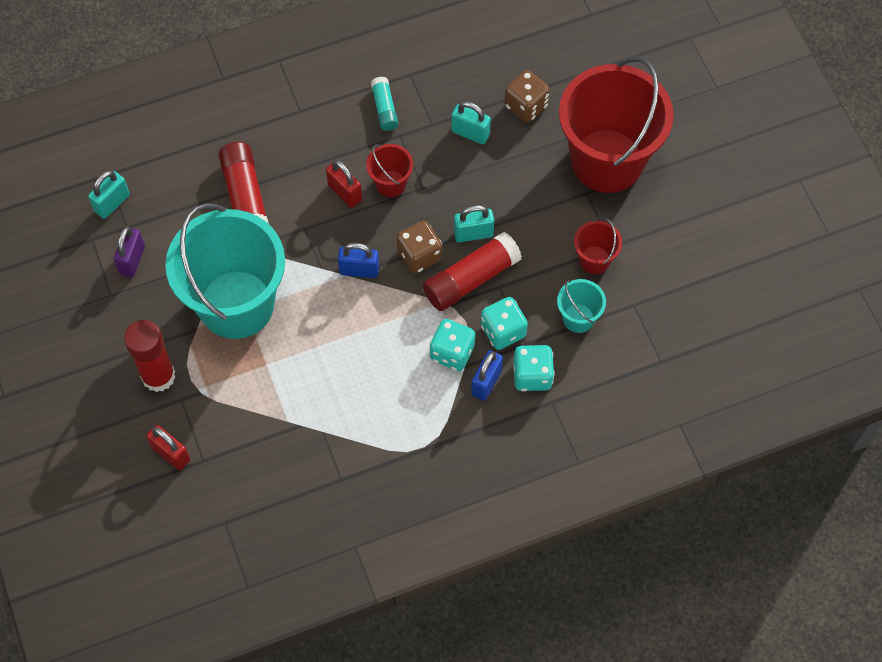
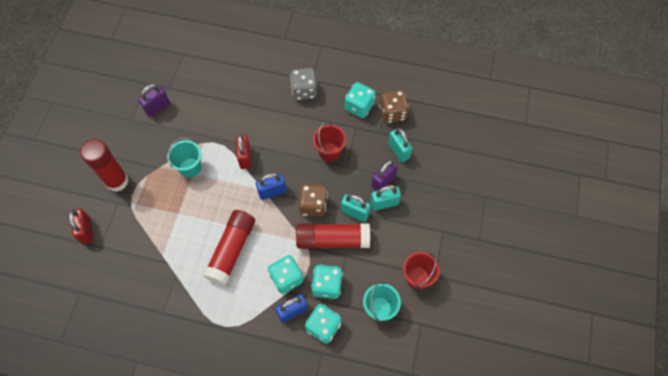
camera: 35 degrees right, 0 degrees up
turquoise padlock [88,171,130,219] -> turquoise padlock moved to [370,185,401,211]
turquoise bucket [165,203,285,339] -> turquoise bucket [167,137,201,178], size x0.42
red glue stick [218,142,269,224] -> red glue stick moved to [203,210,255,286]
red padlock [326,160,362,208] -> red padlock moved to [236,134,251,169]
blue padlock [338,243,379,278] -> blue padlock turned 60 degrees counterclockwise [256,173,286,200]
turquoise glue stick [371,77,398,131] -> turquoise dice [345,82,376,118]
brown dice [504,70,550,122] -> brown dice moved to [379,90,409,123]
red bucket [559,56,674,193] -> none
none -> grey dice [290,68,317,100]
none -> purple padlock [371,160,398,191]

